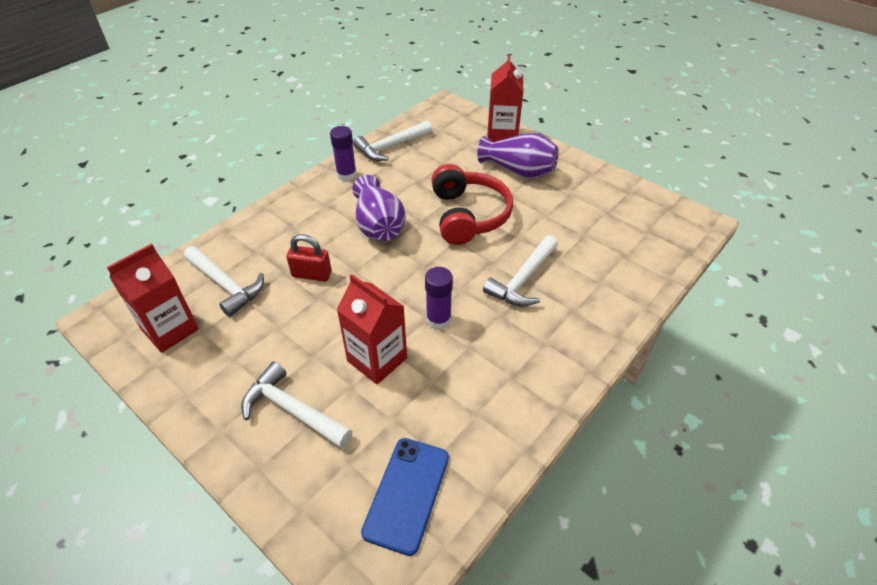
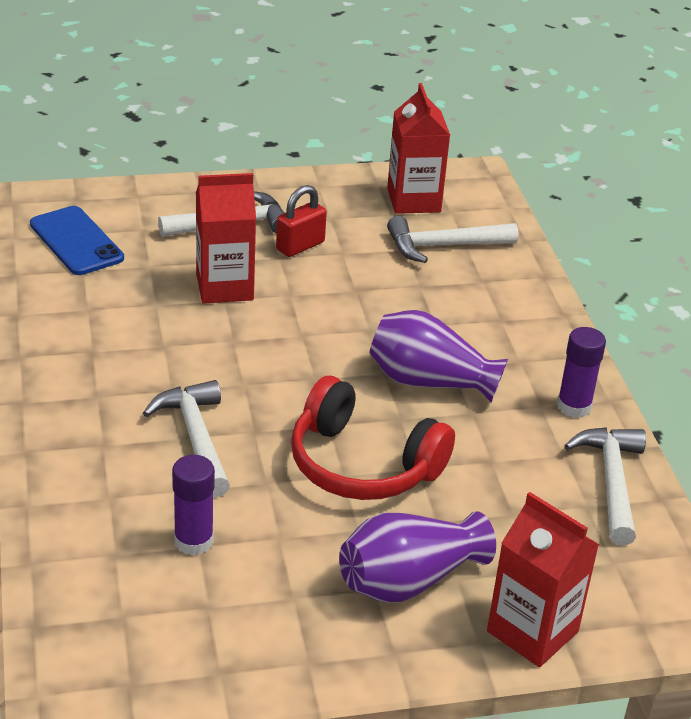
camera: 125 degrees right, 10 degrees down
red padlock [286,234,332,282] -> red padlock moved to [276,185,327,257]
purple glue stick [425,267,453,330] -> purple glue stick moved to [172,455,215,555]

